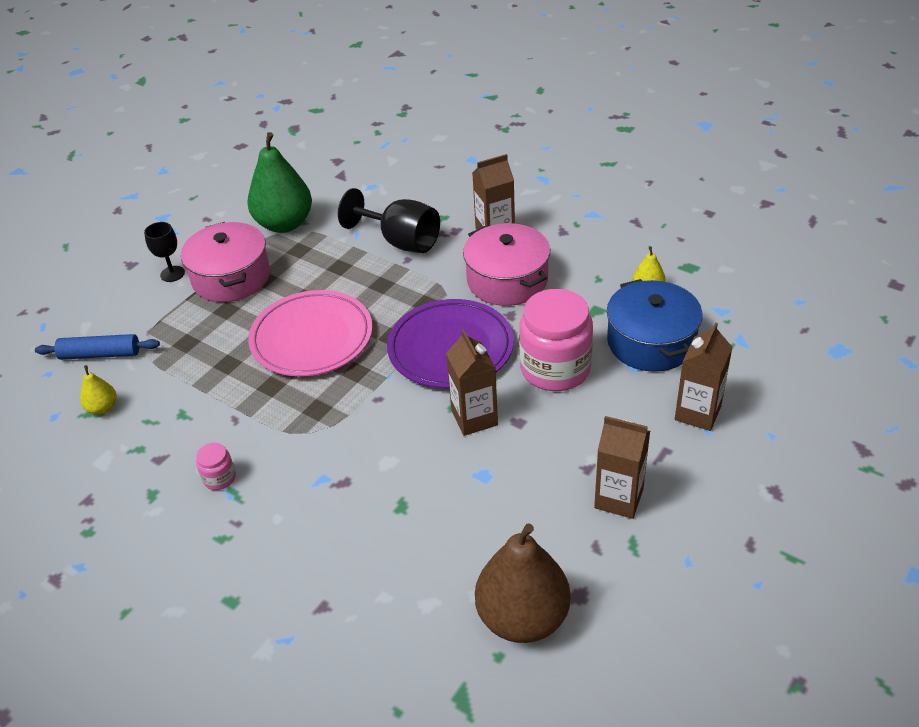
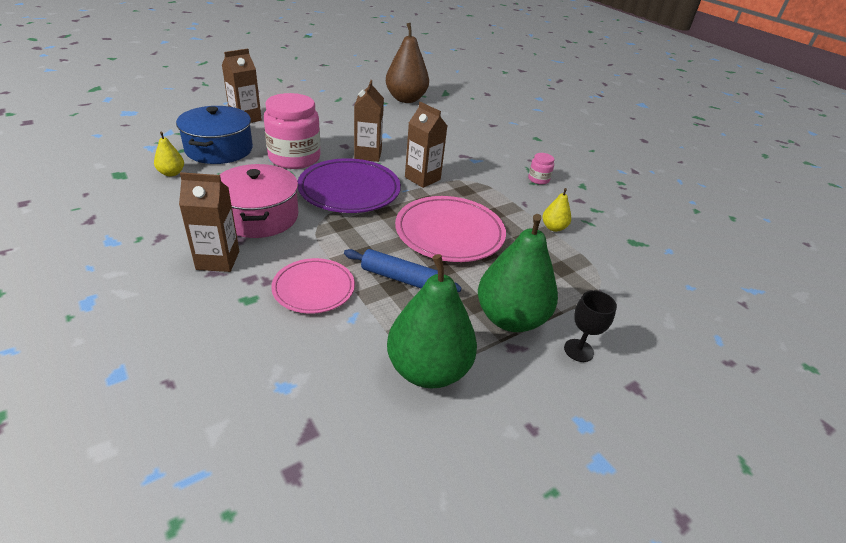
camera: 165 degrees left, 5 degrees down
blue rolling pin [35,334,160,360] -> blue rolling pin moved to [344,249,462,292]
yellow pear [80,365,117,415] -> yellow pear moved to [543,188,571,232]
pink pot [181,222,270,302] -> green pear [478,214,558,332]
black goblet [338,188,440,253] -> pink plate [271,258,355,314]
brown carton [594,416,650,519] -> brown carton moved to [405,102,447,188]

